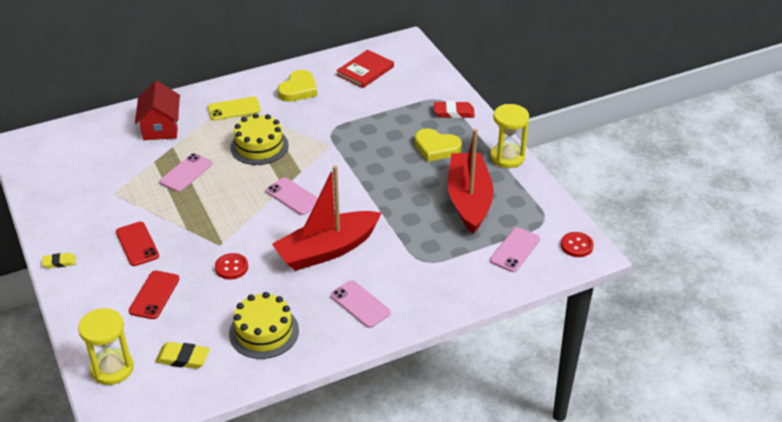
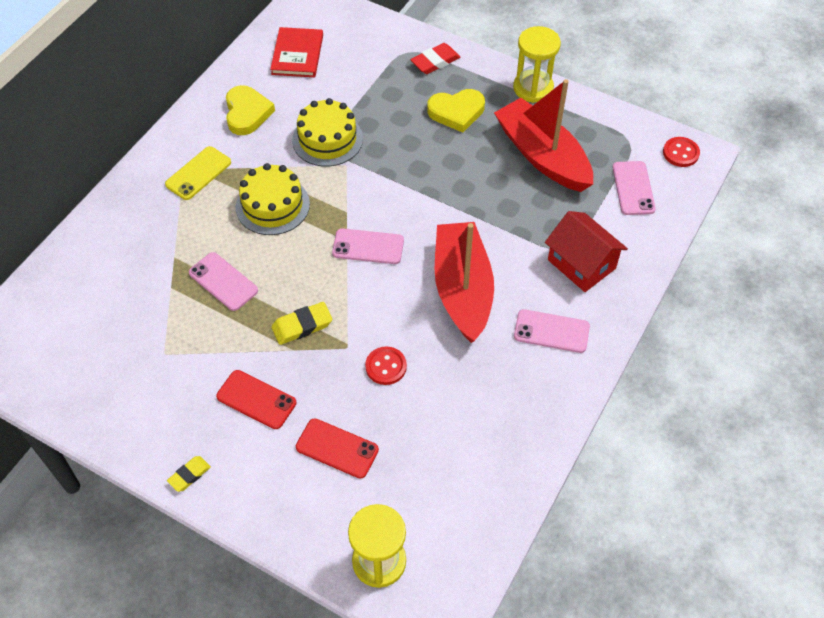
camera: 35 degrees left, 15 degrees up
red phone [129,271,179,319] -> red phone turned 45 degrees counterclockwise [296,418,379,479]
red house [135,81,180,140] -> red house moved to [545,211,628,292]
yellow eraser [155,342,210,369] -> yellow eraser moved to [271,302,332,345]
pink phone [160,153,212,192] -> pink phone turned 45 degrees counterclockwise [189,252,258,311]
yellow cake [229,292,299,359] -> yellow cake moved to [292,98,363,167]
red boat [272,166,382,271] -> red boat turned 150 degrees clockwise [435,222,494,343]

